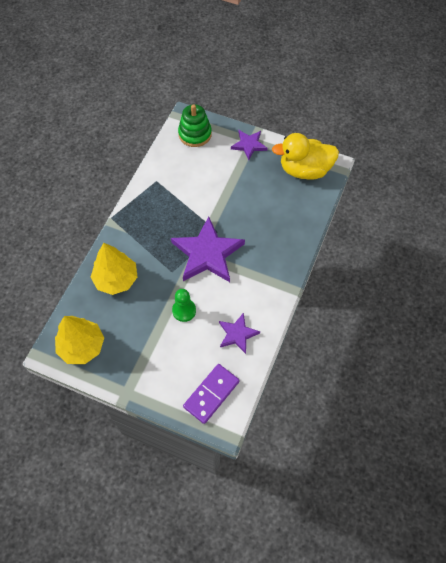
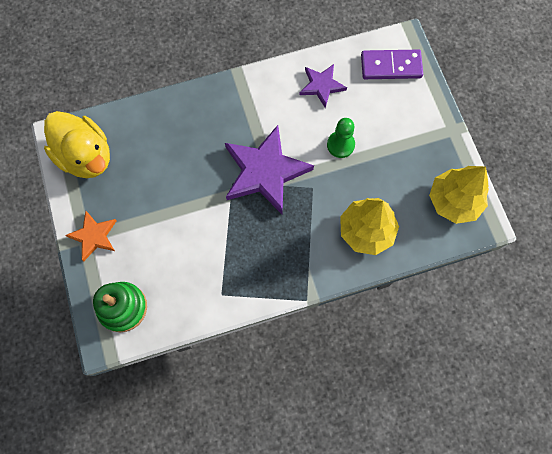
camera: 130 degrees left, 10 degrees up
purple star [231,130,267,160] -> orange star [65,211,117,261]

